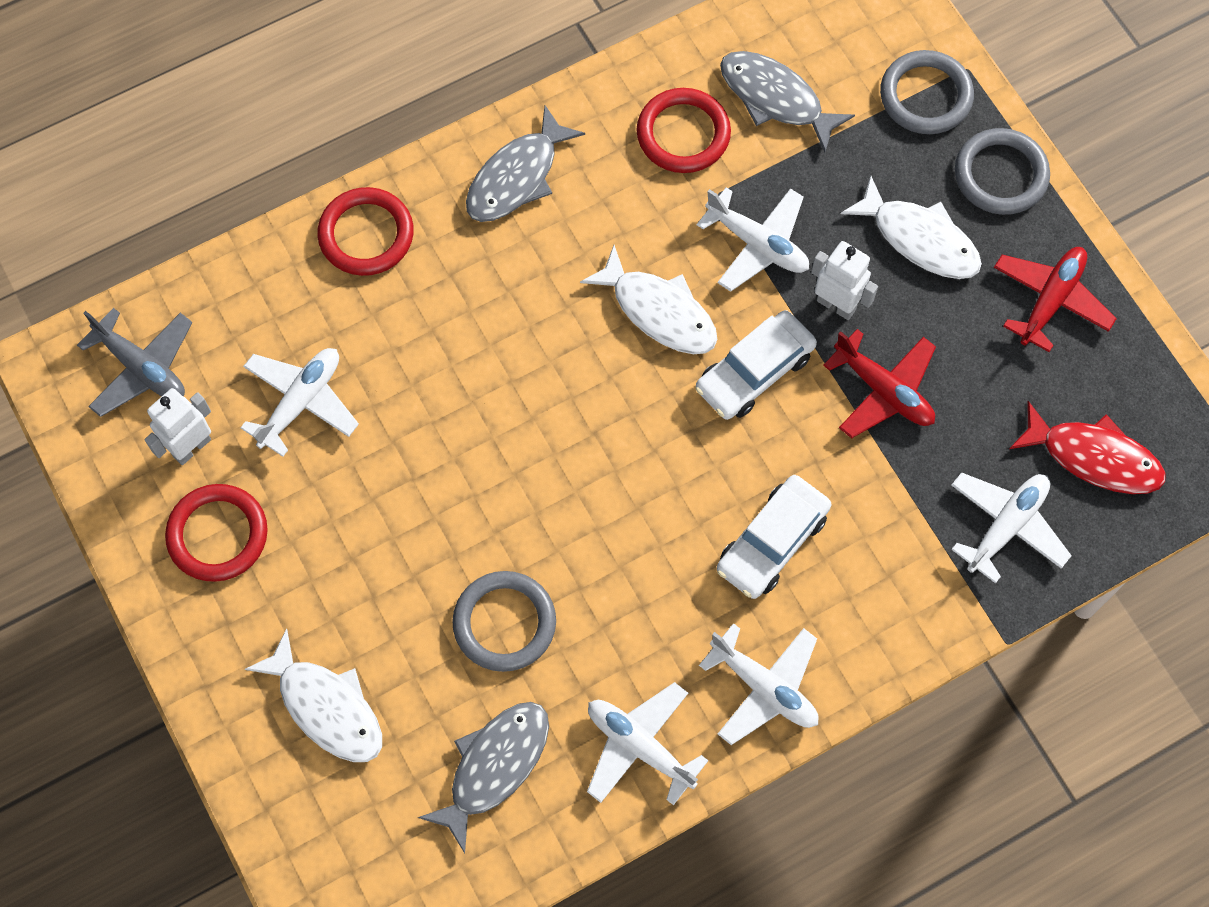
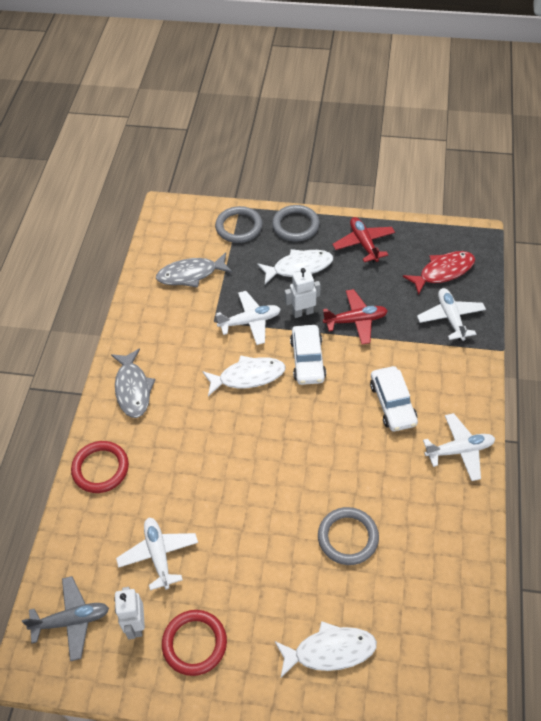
camera: 50 degrees left, 15 degrees down
grey fish [418,702,549,853] -> none
white plane [587,682,709,805] -> none
red ring [637,88,731,173] -> none

